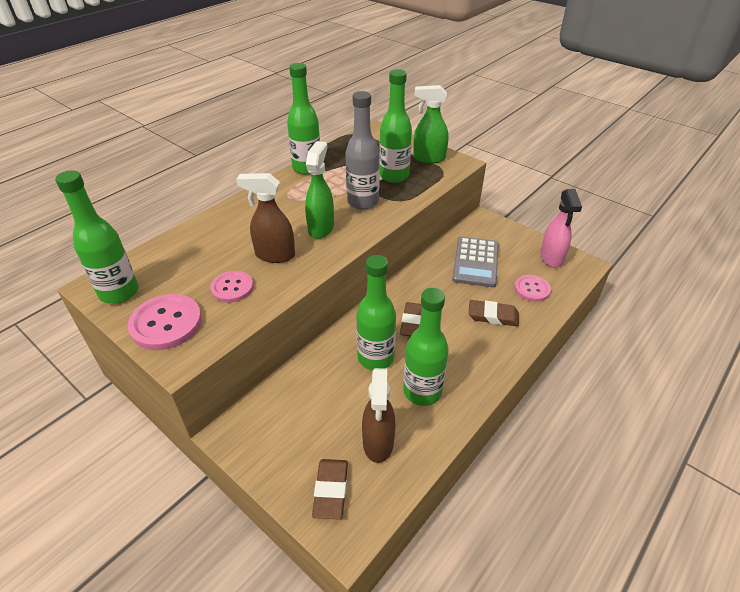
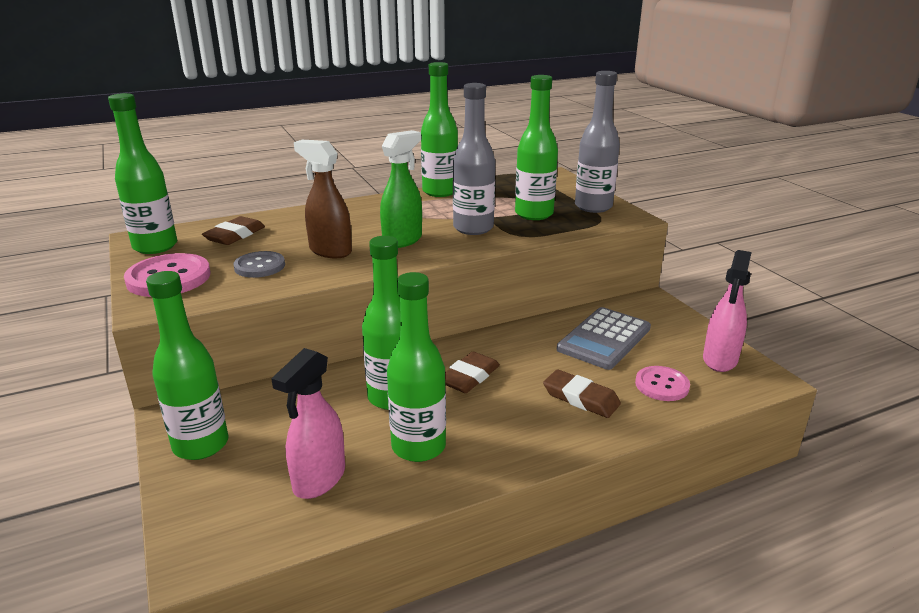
camera: 25 degrees right, 15 degrees down
pink button [210,271,254,303] -> grey button [233,251,285,278]
brown eraser [312,459,348,519] -> brown eraser moved to [202,216,265,245]
brown spray bottle [362,368,396,463] -> pink spray bottle [271,348,345,499]
green spray bottle [413,85,448,163] -> grey bottle [575,71,620,213]
none -> green bottle [146,271,229,460]

